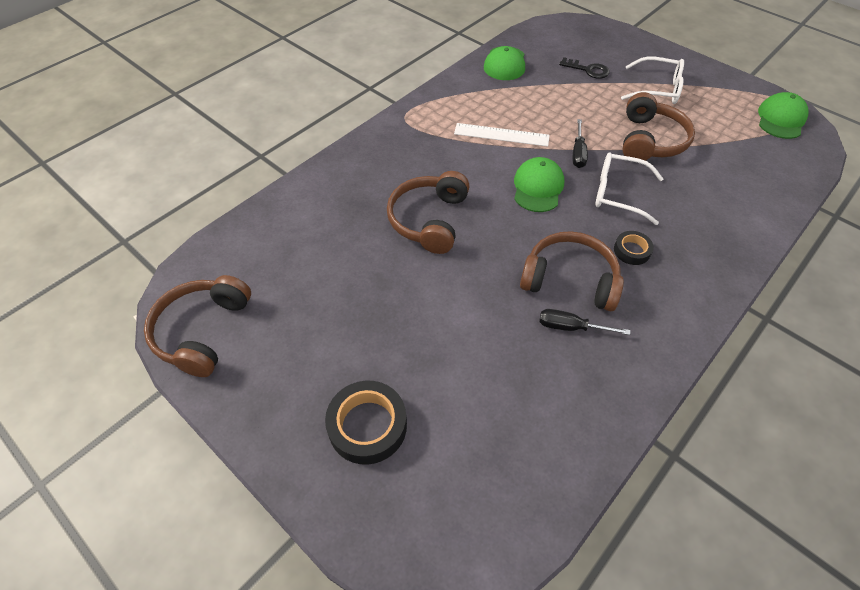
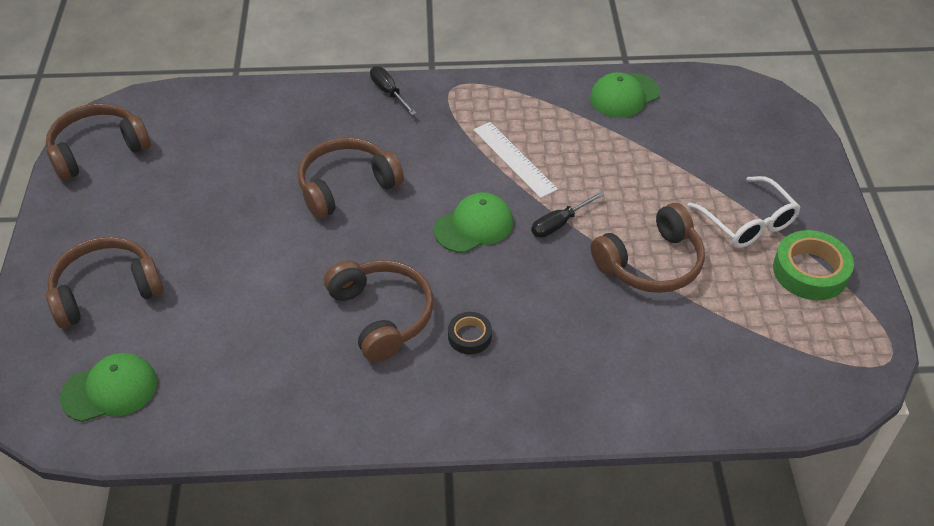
camera: 45 degrees right, 5 degrees down
black tape [325,381,407,465] -> brown headphones [46,236,164,328]
black screwdriver [539,309,630,335] -> black screwdriver moved to [370,66,416,115]
black key [559,57,609,79] -> none
white glasses [595,153,664,225] -> none
green cap [758,92,809,139] -> green cap moved to [60,353,157,422]
none -> green tape [773,230,854,300]

